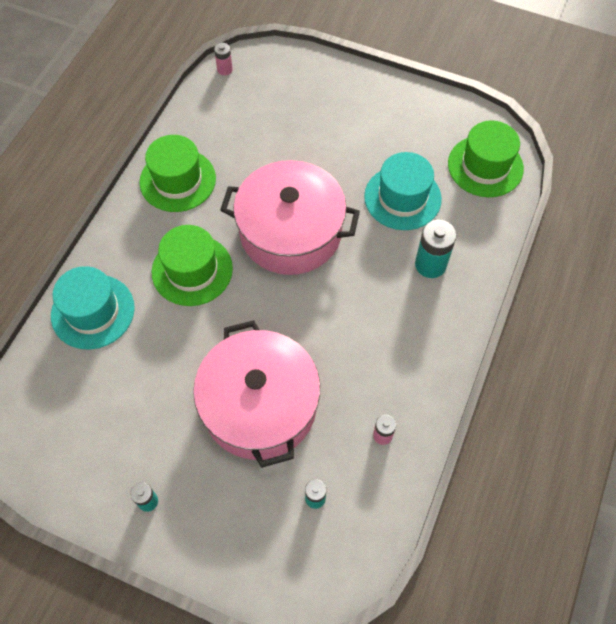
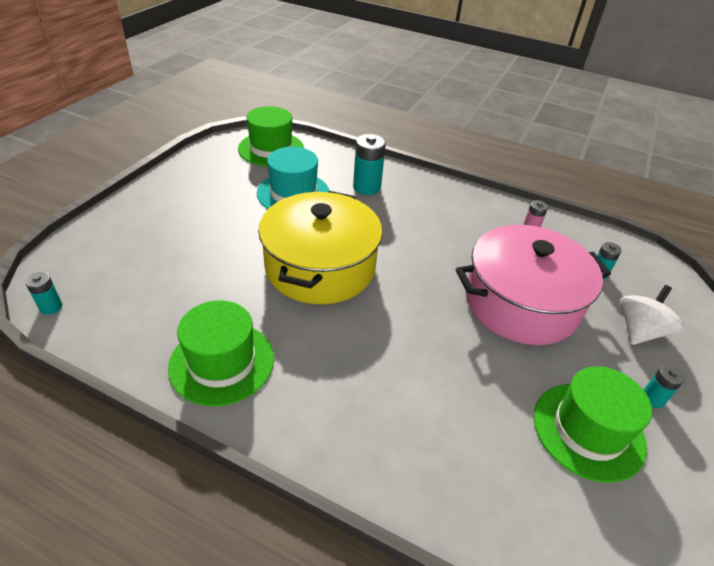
camera: 90 degrees left, 20 degrees down
turquoise hat [51,266,135,349] -> none
green hat [152,225,233,306] -> green hat moved to [534,366,652,483]
pink battery [214,43,233,75] -> turquoise battery [25,272,62,315]
pink pot [220,160,360,275] -> yellow pot [258,191,383,304]
none -> white spinning top [620,285,684,345]

